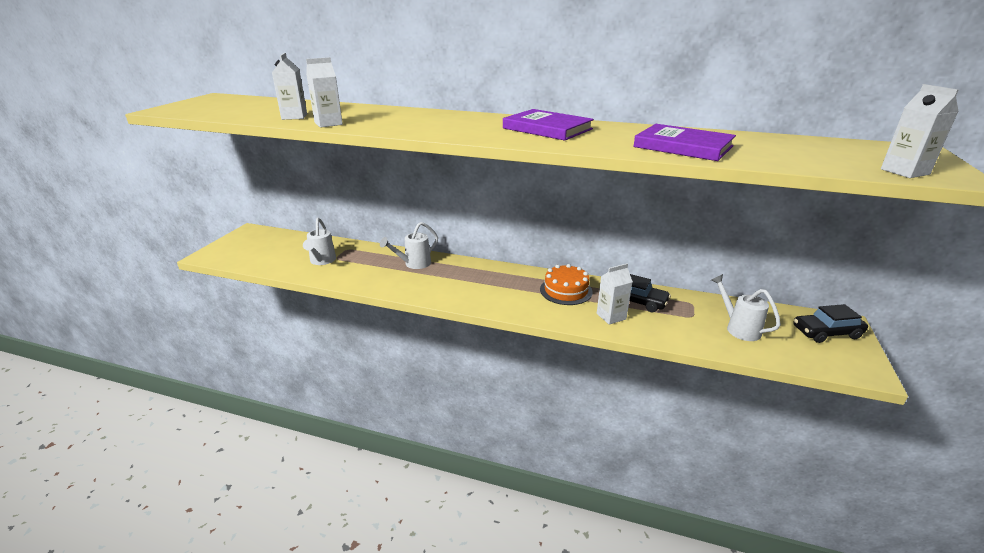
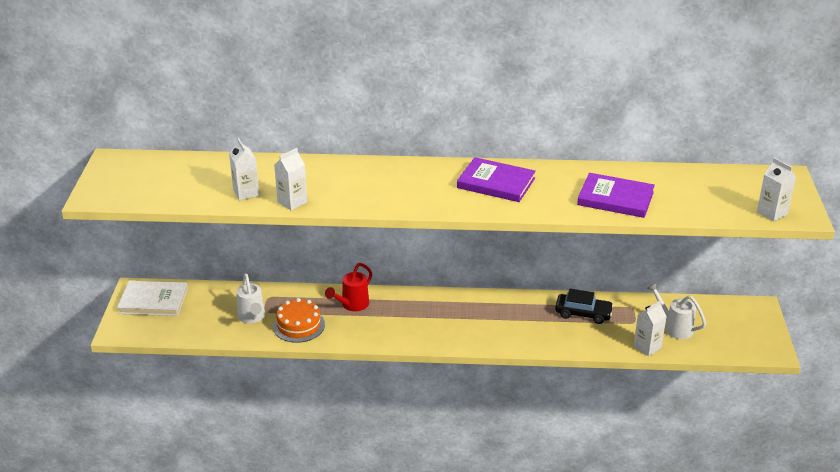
camera: 15 degrees left, 5 degrees up
white watering can [380,222,438,269] -> red watering can [325,263,372,311]
orange cake [540,264,593,305] -> orange cake moved to [273,298,325,343]
white carton [597,263,633,325] -> white carton moved to [633,301,667,356]
black car [793,304,868,343] -> none
none -> white book [117,281,188,316]

